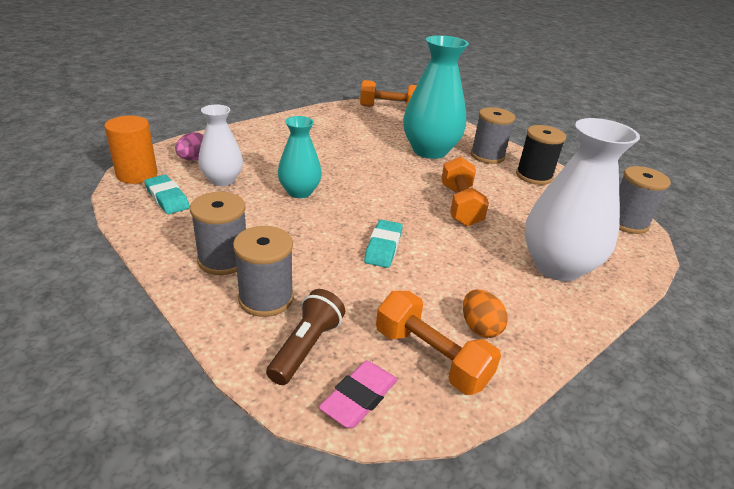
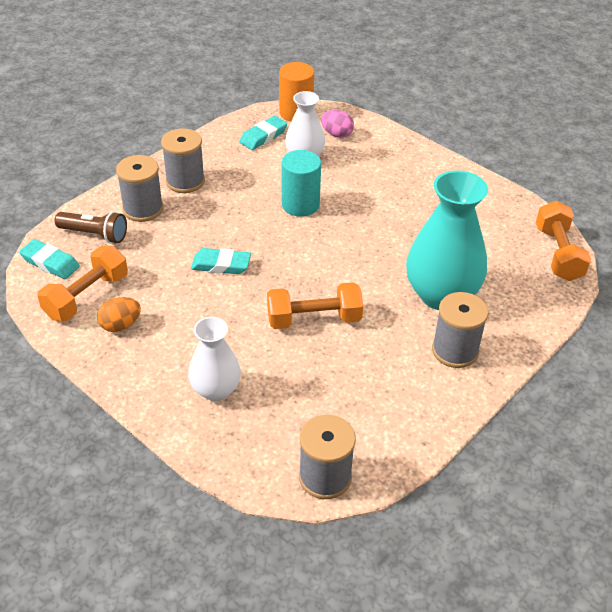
camera: 85 degrees right, 10 degrees up
turquoise vase [278,116,322,198] -> turquoise cylinder [282,150,321,217]
pink eraser [319,361,398,428] -> turquoise eraser [19,239,80,279]
black spool [516,125,566,185] -> none
white vase [525,118,640,281] -> white vase [188,317,241,401], size x0.59

